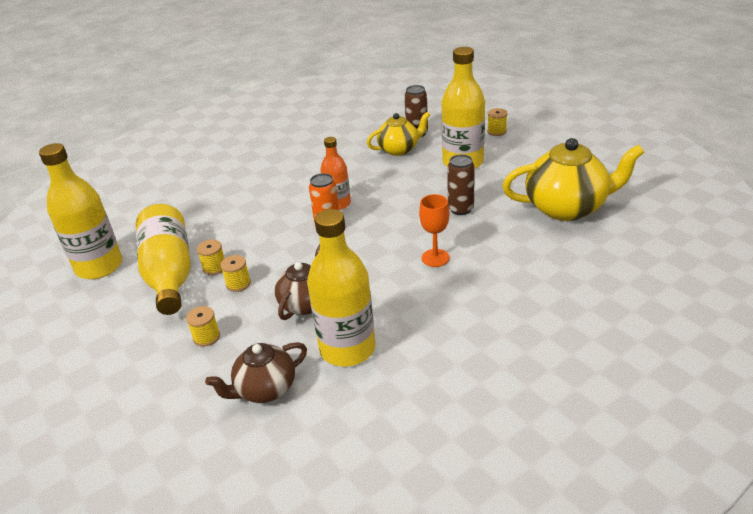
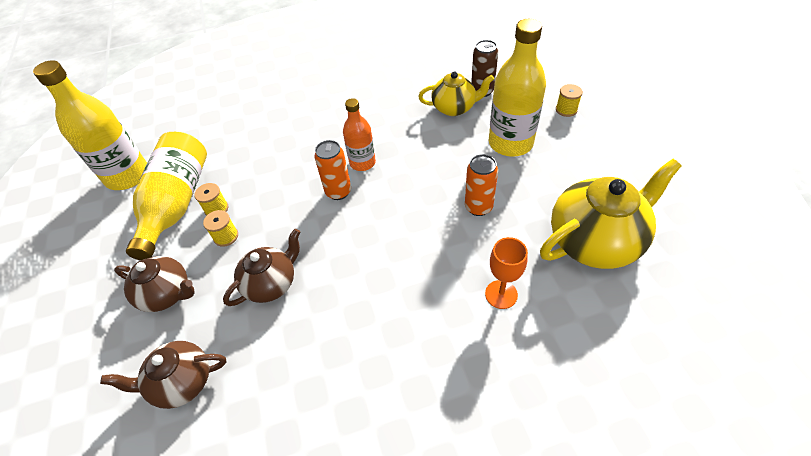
camera: 20 degrees right, 15 degrees up
yellow spool [186,306,220,347] -> brown teapot [114,256,195,312]
yellow bottle [307,209,376,367] -> none
orange goblet [419,194,450,267] -> orange goblet moved to [485,237,528,309]
brown can [447,154,475,215] -> orange can [465,154,498,216]
yellow teapot [502,138,644,221] -> yellow teapot turned 45 degrees counterclockwise [540,159,682,269]

